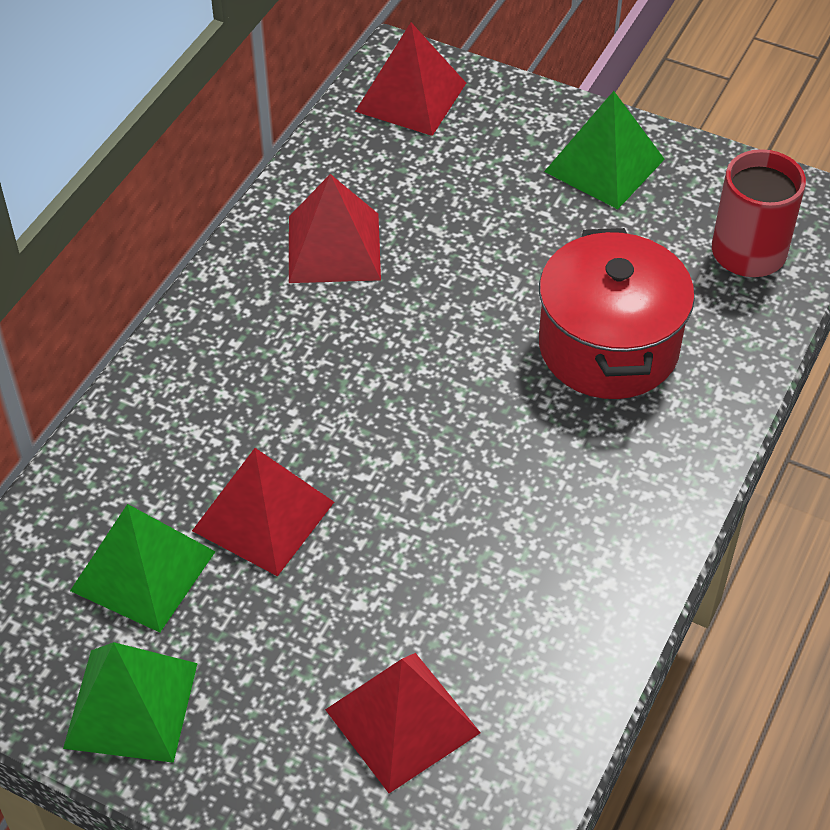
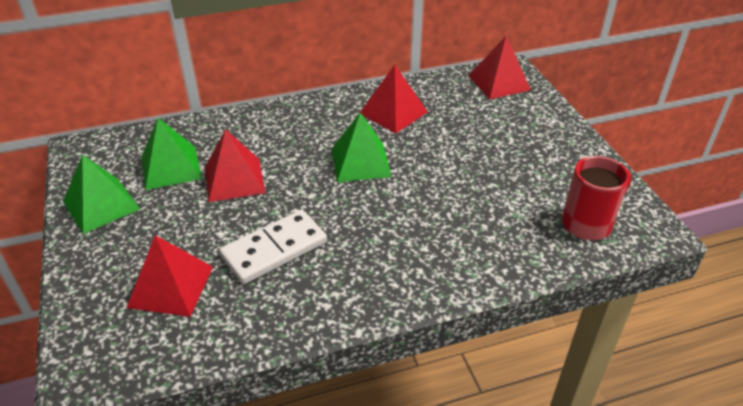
camera: 45 degrees right, 10 degrees down
red pot [539,228,695,399] -> none
green pyramid [544,91,665,209] -> green pyramid moved to [332,113,392,182]
none -> white domino [219,210,327,284]

